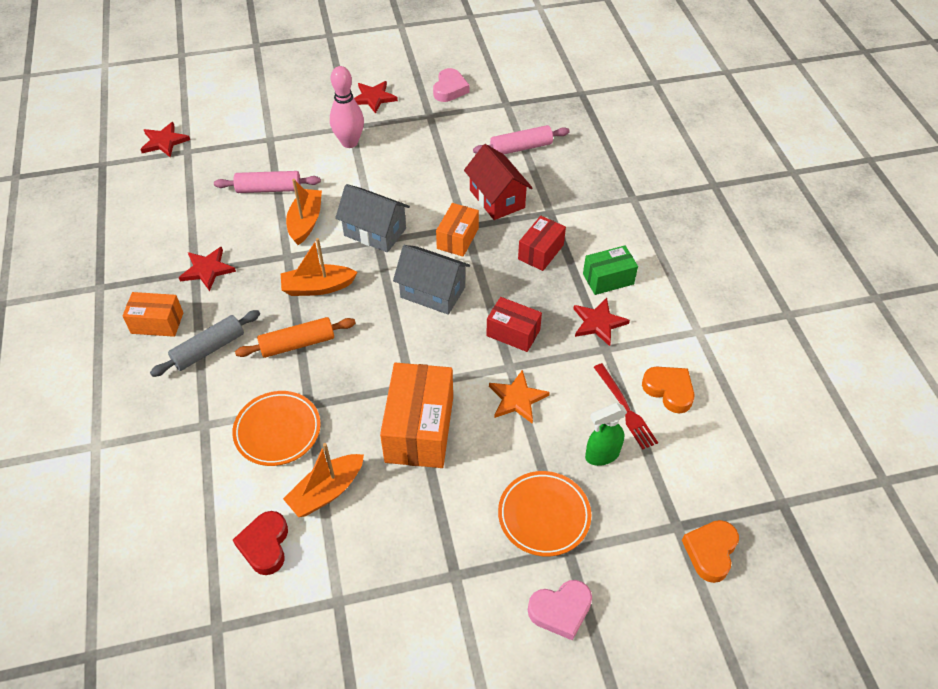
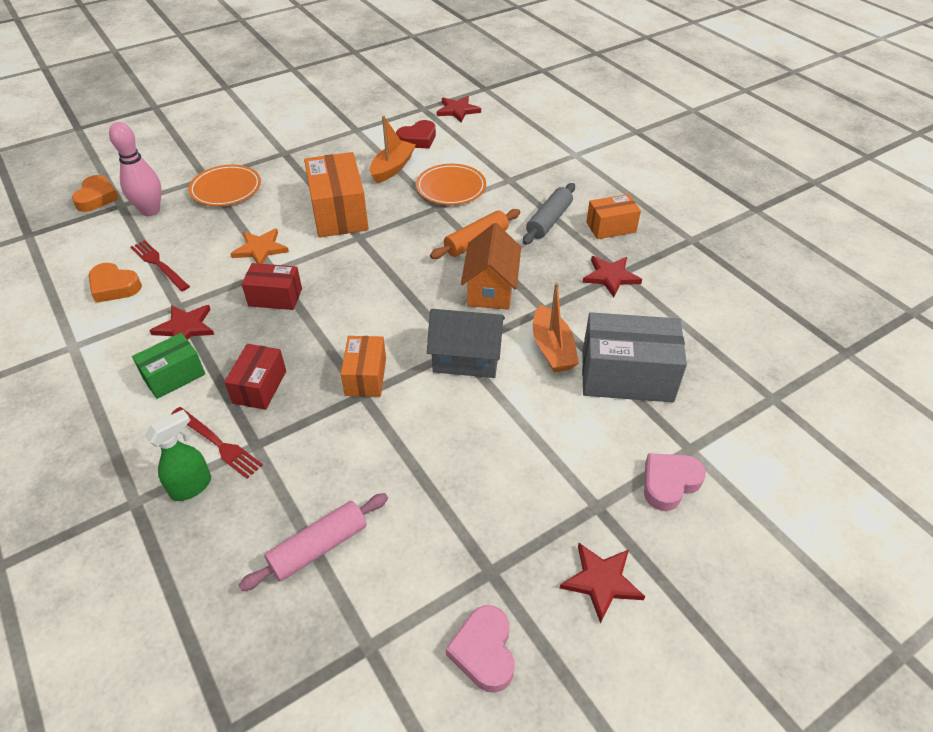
camera: 160 degrees right, 5 degrees down
red star [140,122,190,157] -> red star moved to [437,96,481,123]
pink rolling pin [214,171,321,193] -> grey box [582,312,687,402]
red heart [233,511,288,575] -> red heart turned 75 degrees clockwise [396,120,436,149]
orange boat [281,238,358,296] -> orange house [461,223,521,310]
pink bowling pin [330,66,364,148] -> pink bowling pin moved to [109,122,162,216]
grey house [393,245,470,315] -> none
red house [464,144,533,220] -> none
pink heart [528,580,592,641] -> pink heart moved to [644,453,706,511]
green spray bottle [585,403,627,466] -> green spray bottle moved to [145,410,211,501]
none -> red fork [171,407,263,479]

